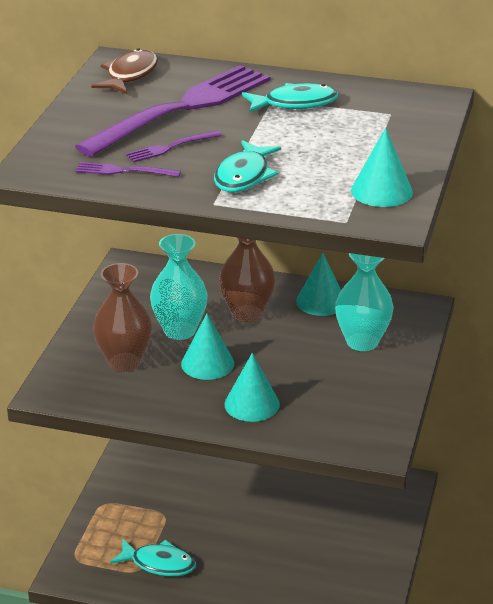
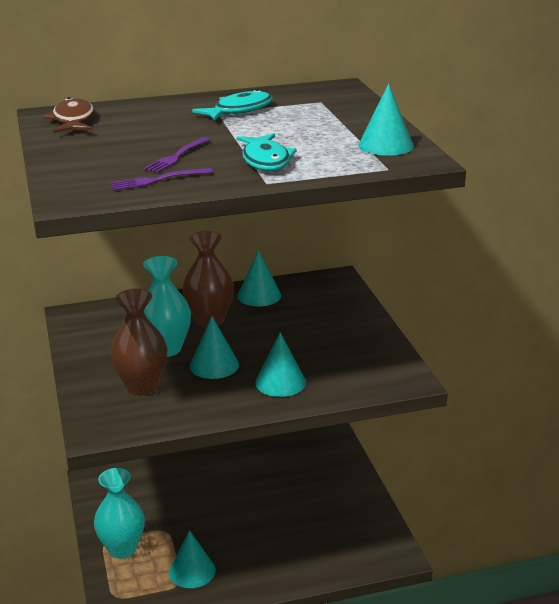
camera: 30 degrees left, 5 degrees down
purple fork [75,65,270,157] -> none
turquoise fish [110,539,196,576] -> turquoise cone [169,530,216,588]
turquoise vase [335,253,393,351] -> turquoise vase moved to [94,468,145,559]

